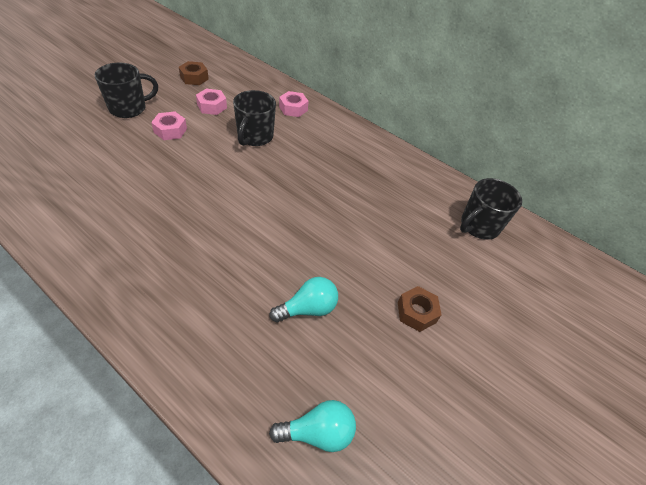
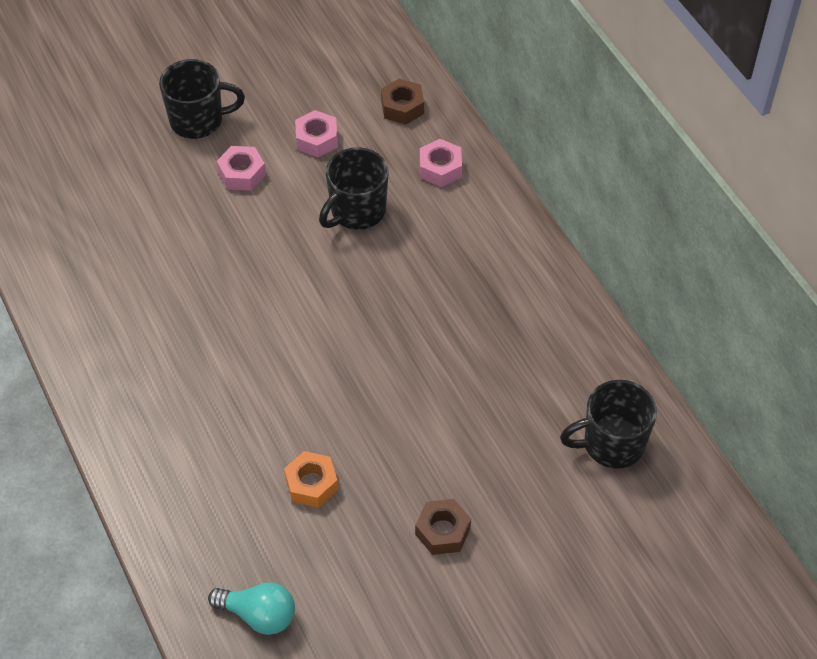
camera: 30 degrees right, 5 degrees up
brown nut [179,61,209,85] -> brown nut moved to [381,79,424,125]
turquoise light bulb [270,277,338,322] -> orange nut [284,451,338,508]

